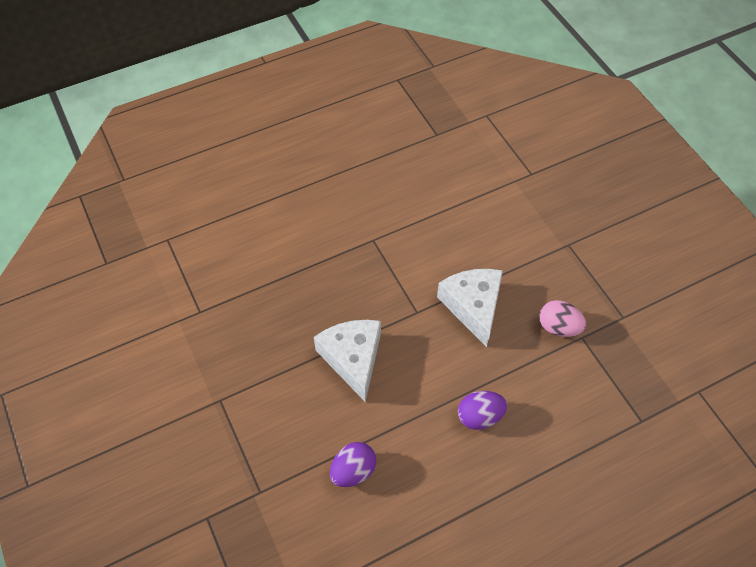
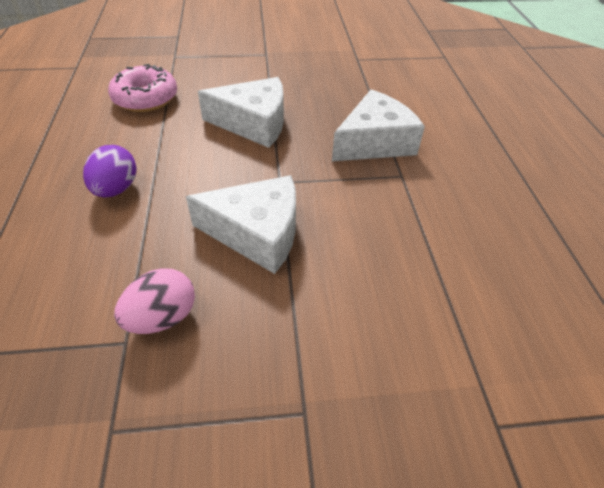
camera: 110 degrees right, 10 degrees down
purple egg [330,442,376,487] -> pink donut [108,64,177,112]
none -> white cheese [332,89,425,161]

